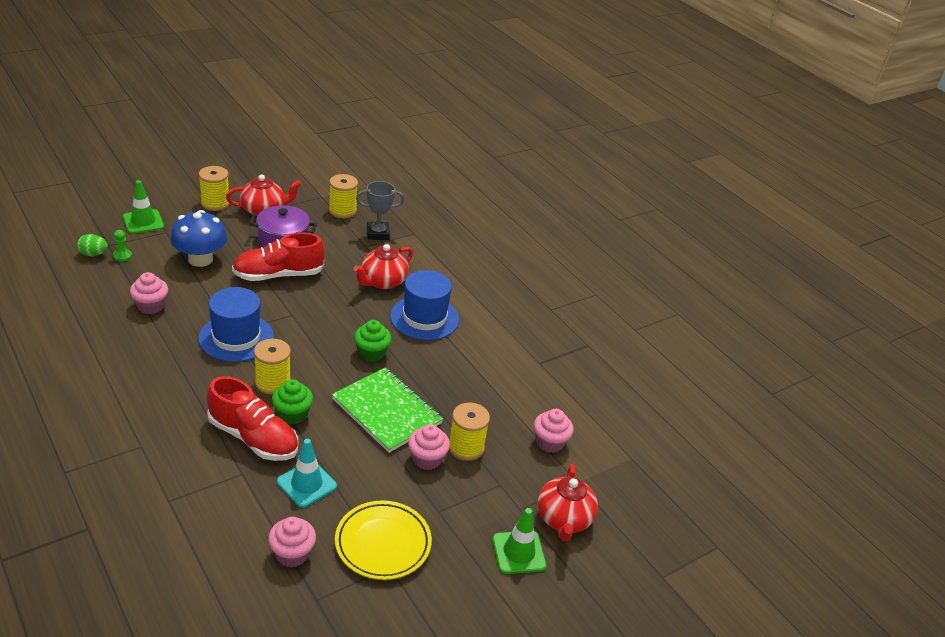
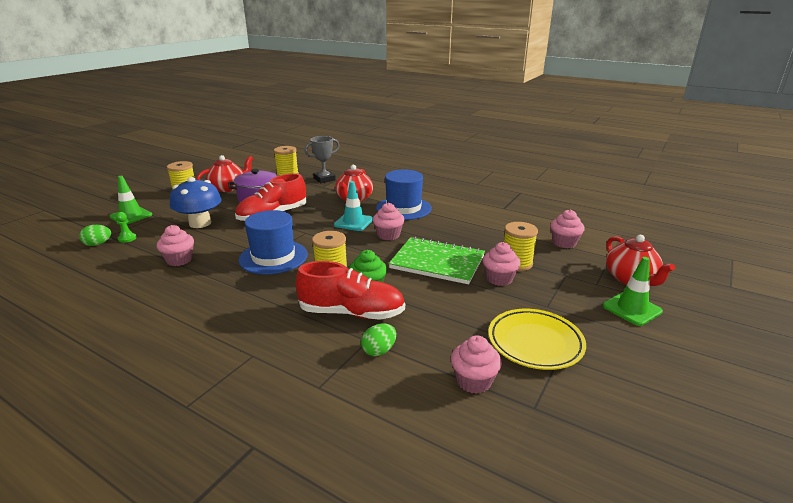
camera: 20 degrees left, 10 degrees down
turquoise traffic cone [277,439,337,508] -> turquoise traffic cone moved to [334,181,373,231]
green cupcake [354,320,391,362] -> pink cupcake [373,203,404,240]
none -> green egg [361,323,396,356]

